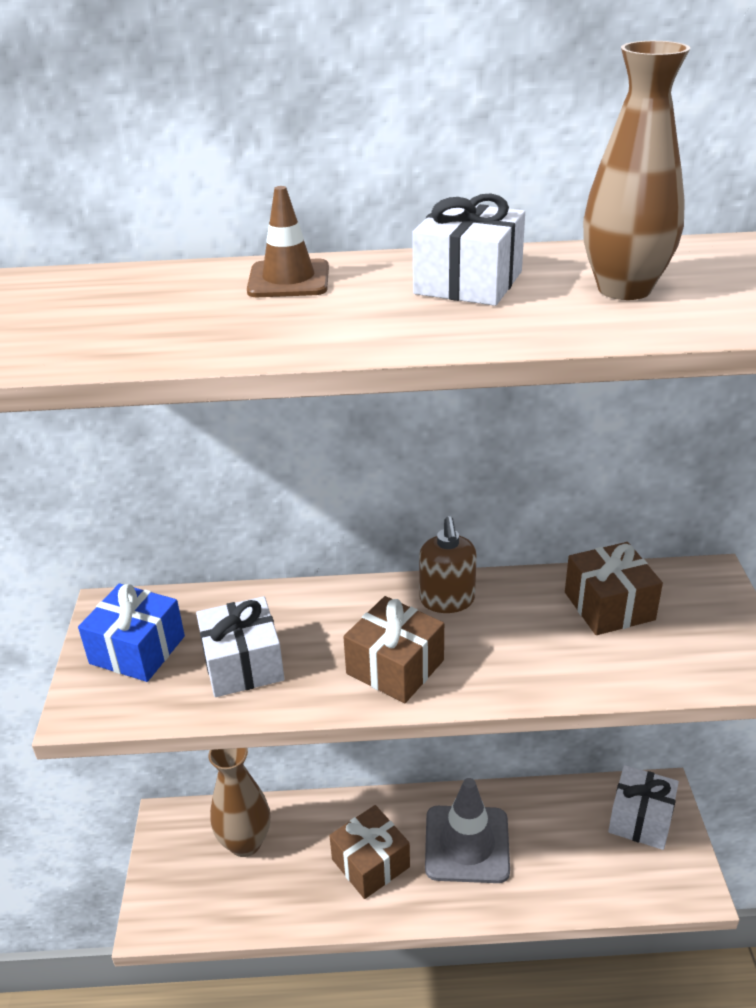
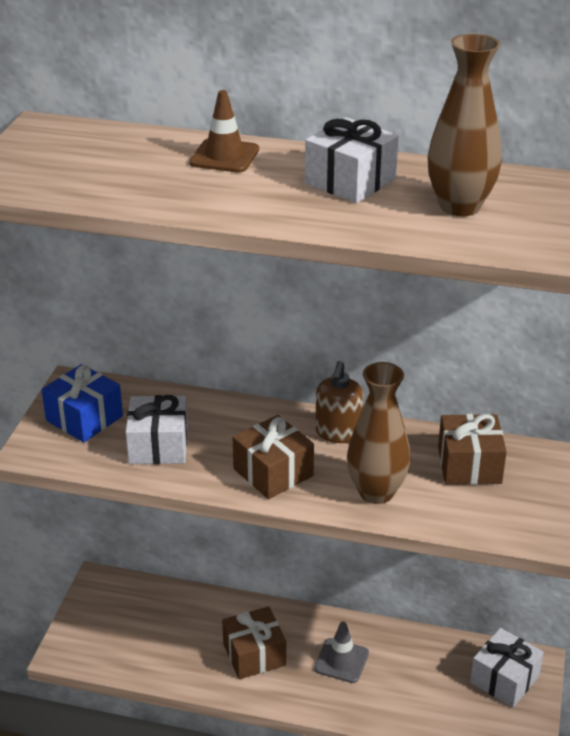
camera: 15 degrees right, 0 degrees up
brown vase [208,748,270,857] -> brown vase moved to [347,362,410,504]
grey traffic cone [425,778,510,883] -> grey traffic cone [314,621,369,683], size x0.62

